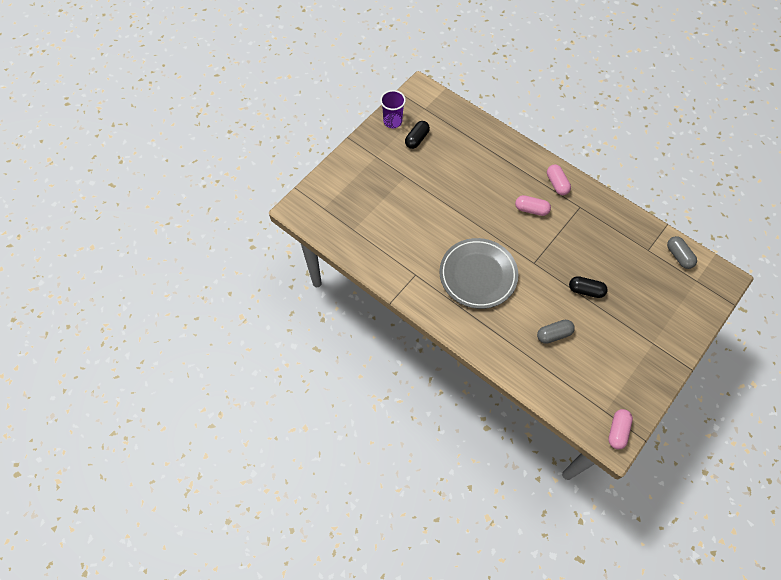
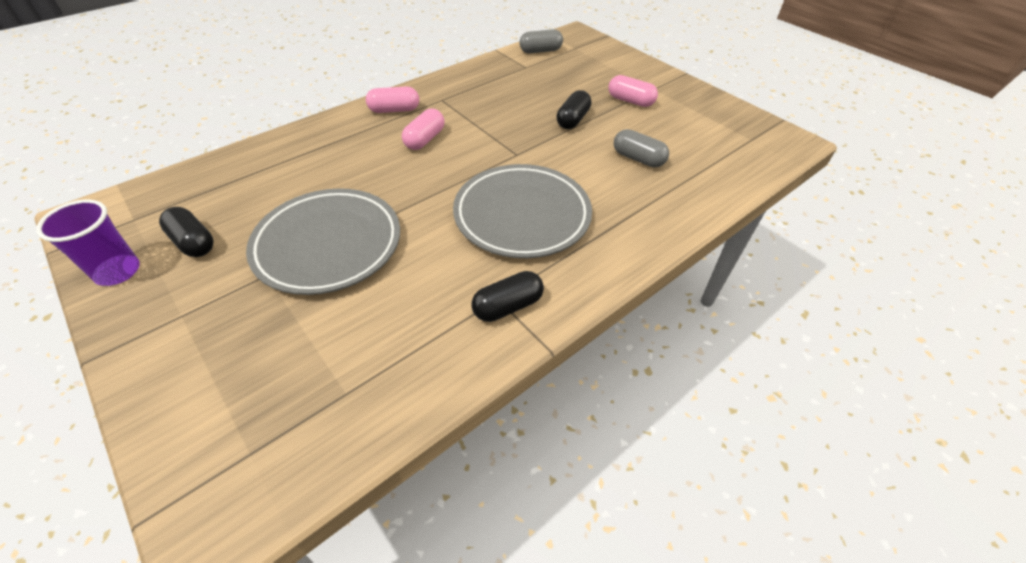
camera: 80 degrees left, 15 degrees down
grey capsule [537,320,575,344] -> grey capsule turned 45 degrees counterclockwise [614,129,669,167]
pink capsule [608,409,633,449] -> pink capsule moved to [608,75,658,107]
none -> grey plate [246,188,400,295]
none -> black capsule [472,271,544,322]

